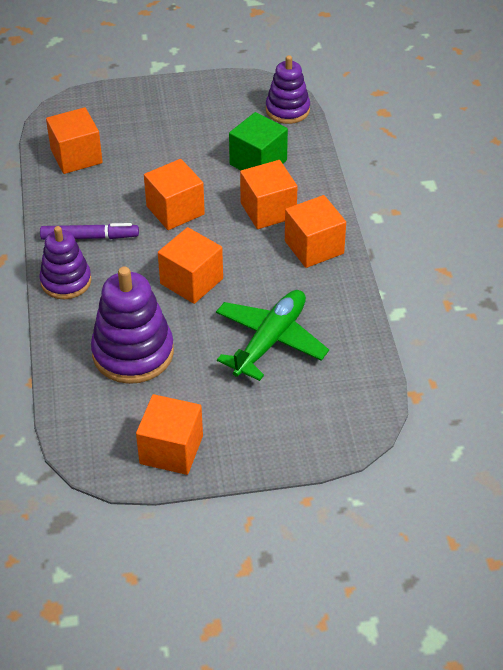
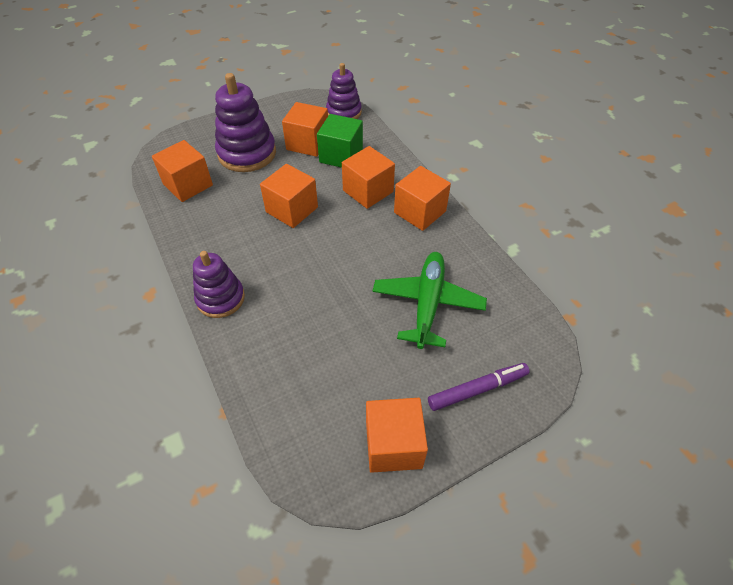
camera: 20 degrees left, 5 degrees up
purple marker [40,223,139,240] -> purple marker moved to [428,363,530,411]
purple stacking toy [91,266,174,384] -> purple stacking toy moved to [215,73,276,172]
orange cube [158,227,223,304] -> orange cube moved to [282,102,328,157]

